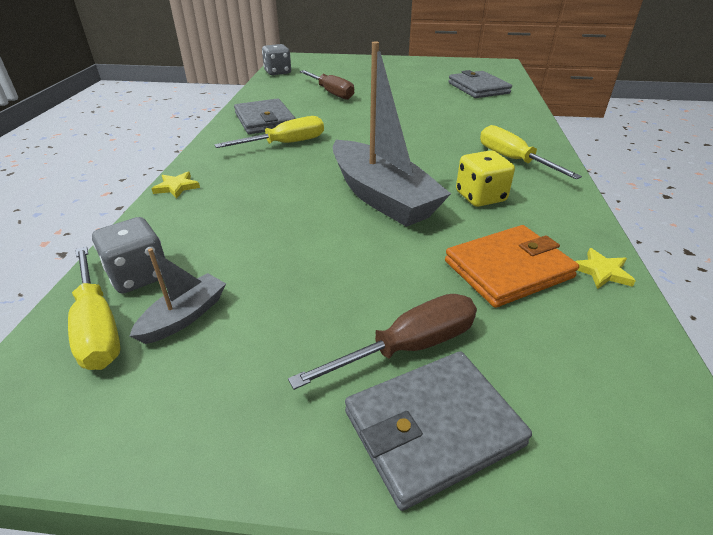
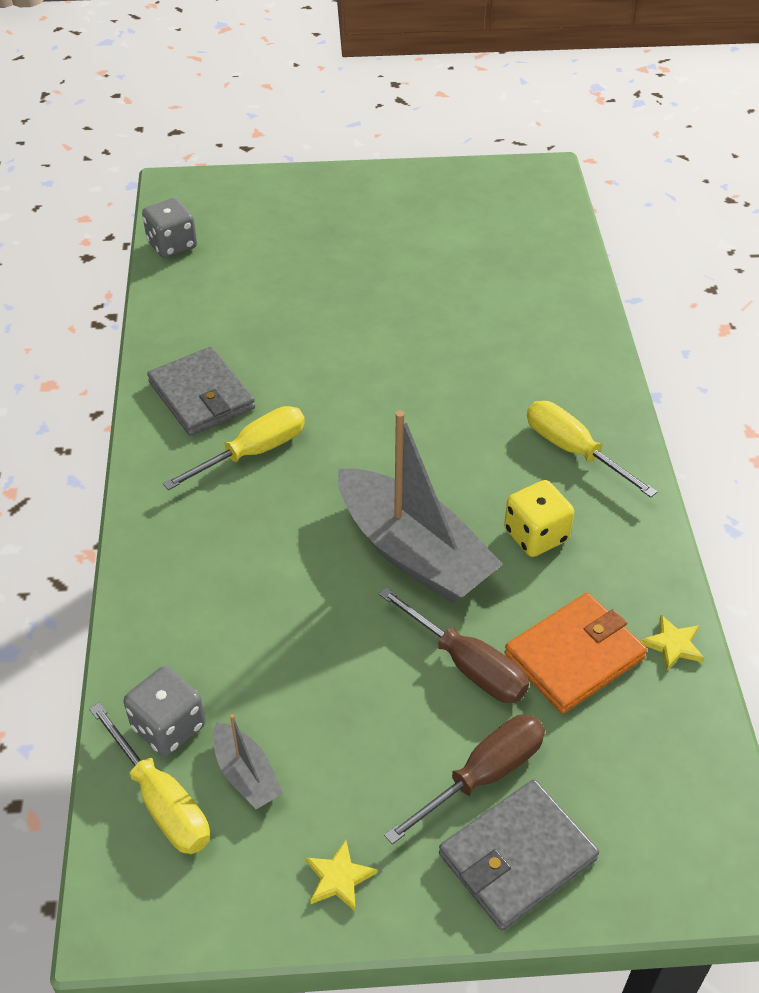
camera: 10 degrees left, 10 degrees up
grey boat [130,248,226,344] -> grey boat turned 120 degrees clockwise [213,714,283,809]
yellow star [151,172,200,199] -> yellow star moved to [306,840,377,911]
brown screwdriver [300,70,354,100] -> brown screwdriver moved to [379,587,529,703]
grey wallet [448,70,512,98] -> none

